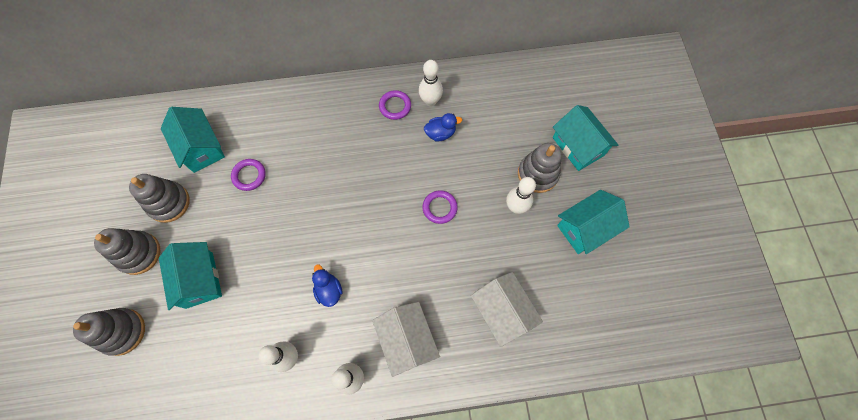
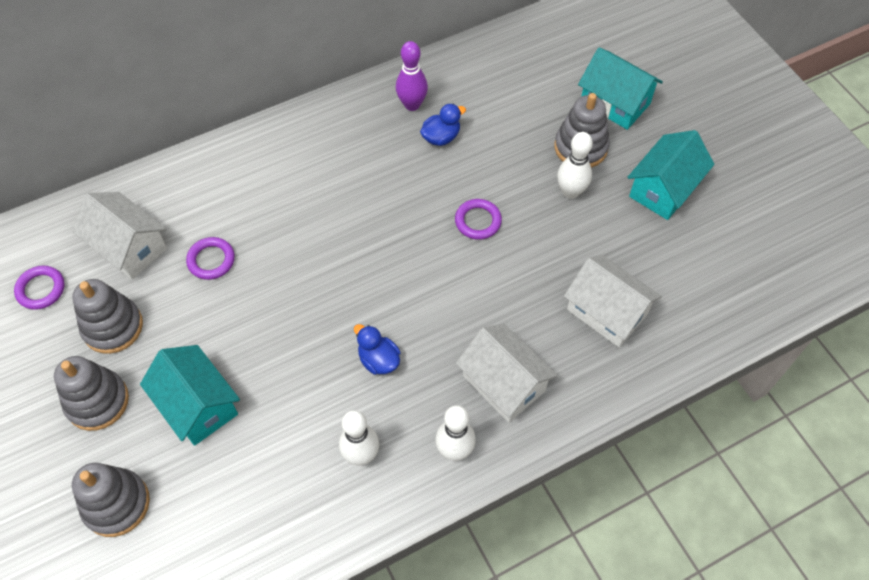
camera: 20 degrees left, 10 degrees down
turquoise house [161,107,225,173] -> white house [72,192,167,280]
purple ring [379,90,411,120] -> purple ring moved to [14,266,65,310]
white bowling pin [419,60,443,106] -> purple bowling pin [396,41,428,111]

